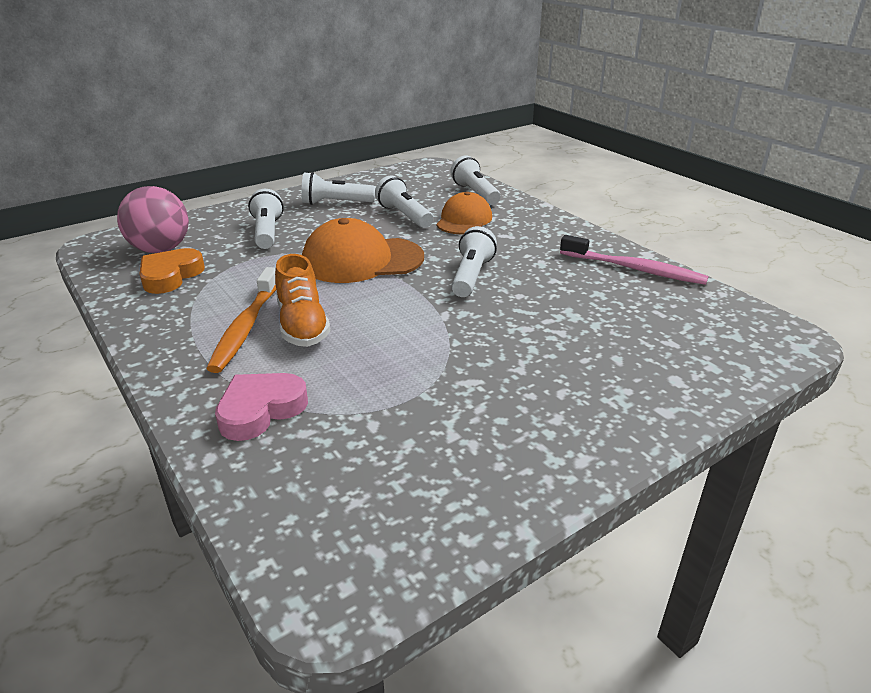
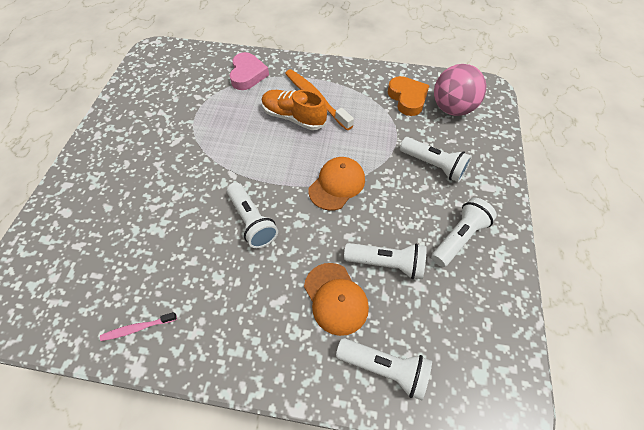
camera: 135 degrees right, 25 degrees up
orange cap [302,218,424,283] -> orange cap [308,157,365,211], size x0.65
pink toothbrush [560,235,709,285] -> pink toothbrush [100,312,177,341], size x0.51

